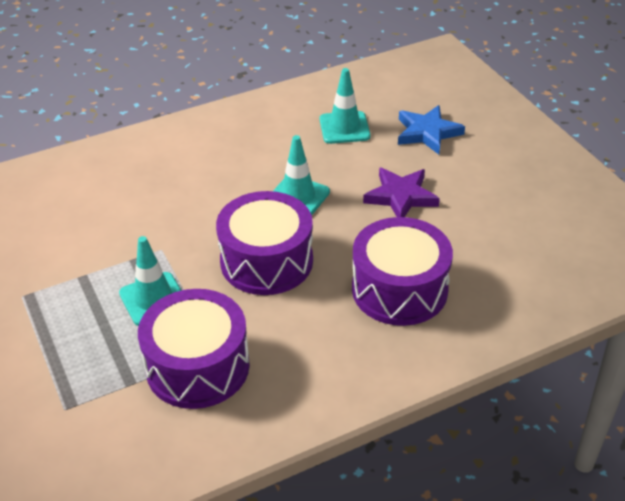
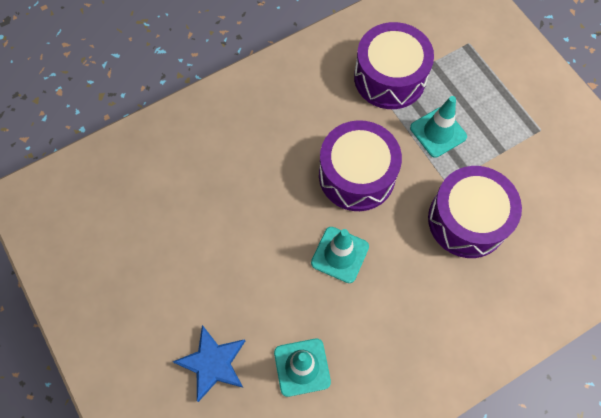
camera: 175 degrees right, 25 degrees up
purple drum [352,217,453,326] -> purple drum moved to [428,166,522,258]
purple star [363,167,440,217] -> none

